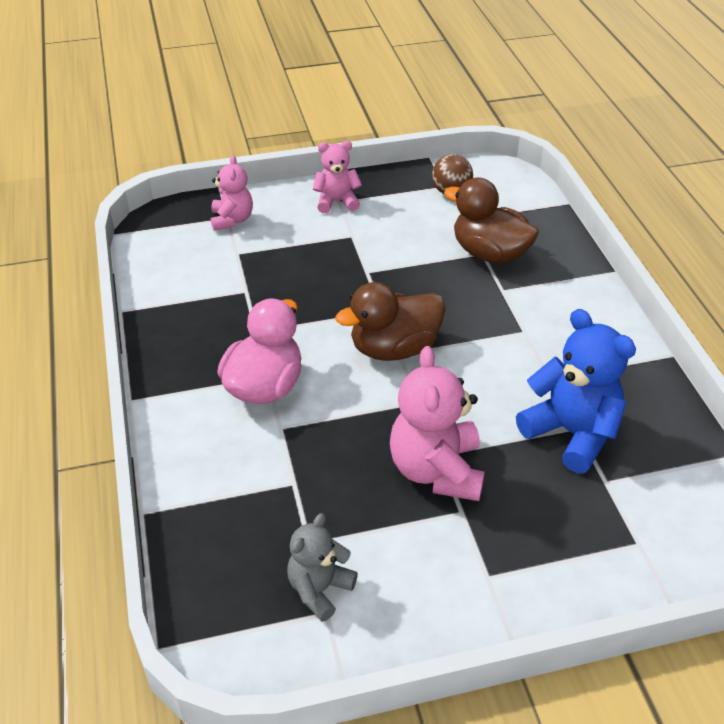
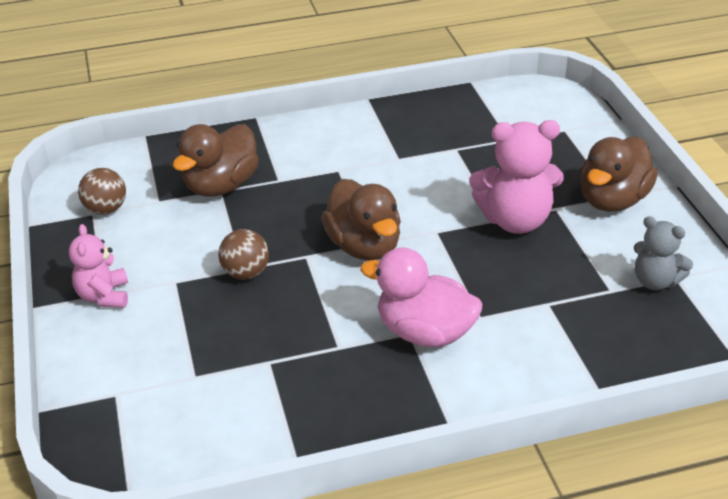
camera: 90 degrees left, 5 degrees down
pink teddy bear [211,155,253,231] -> none
blue teddy bear [516,309,636,473] -> none
none -> brown ball [218,229,269,280]
none -> brown duck [580,137,658,212]

